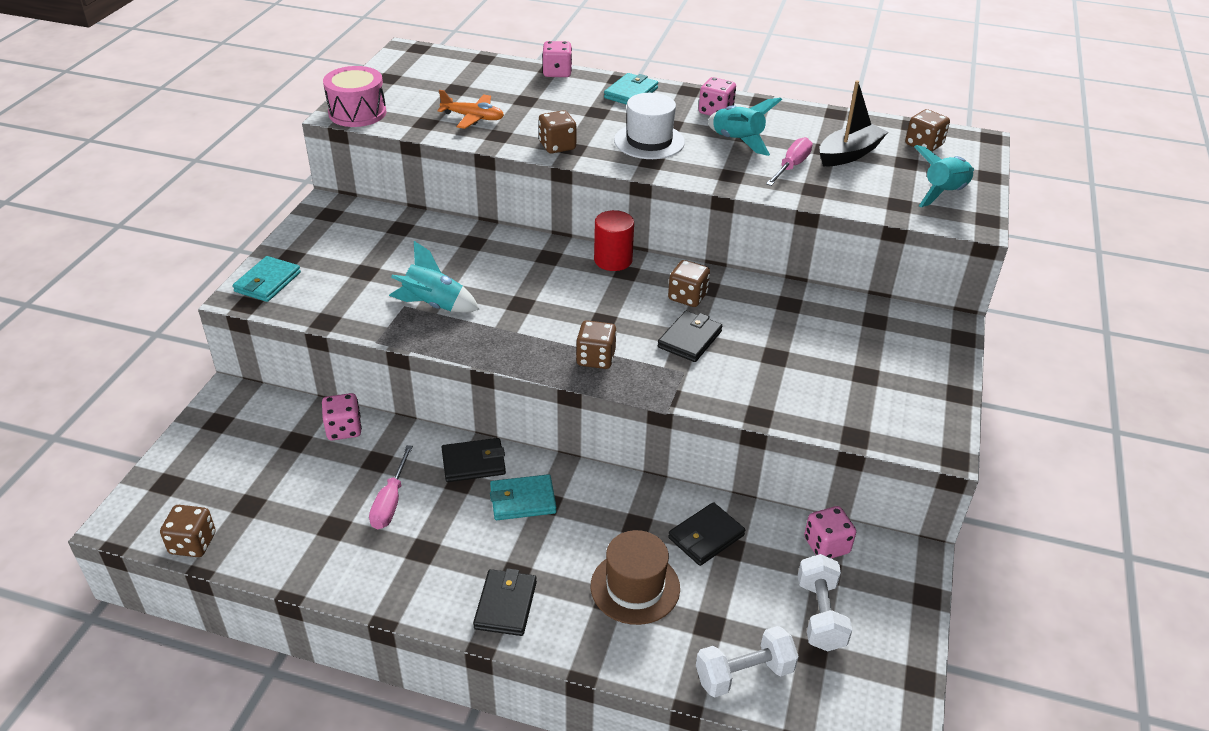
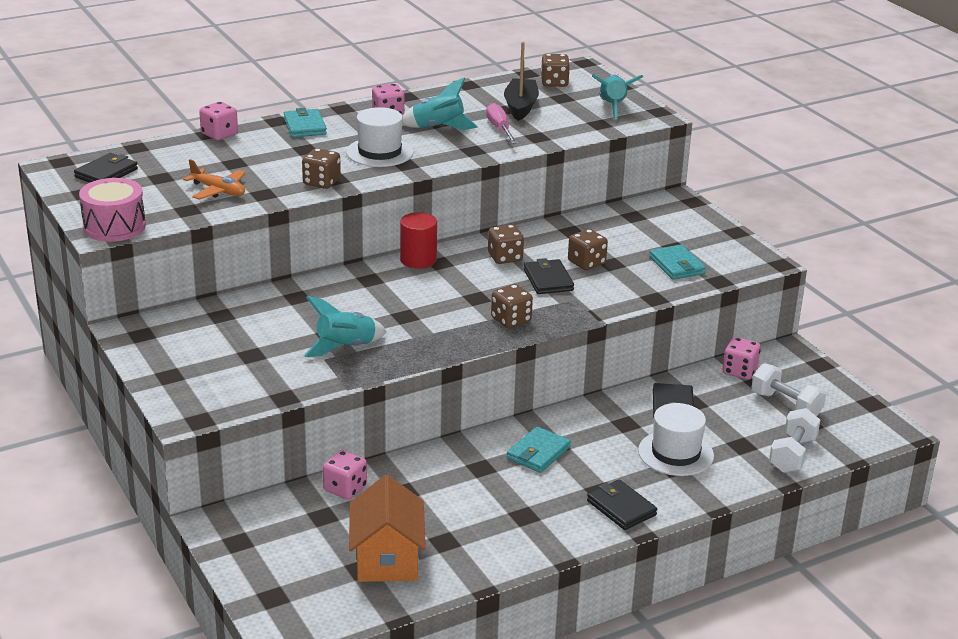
camera: 45 degrees left, 10 degrees down
brown dice [160,505,216,557] -> brown dice moved to [568,229,608,270]
turquoise wallet [233,256,301,302] -> turquoise wallet moved to [649,244,706,280]
pink screwdriver [369,445,413,529] -> none
orange plane [437,90,504,129] -> orange plane turned 60 degrees clockwise [183,159,246,200]
black wallet [441,438,506,482] -> black wallet moved to [74,153,138,183]
brown hat [591,530,680,625] -> white hat [638,403,714,476]
none -> orange house [349,475,426,582]

